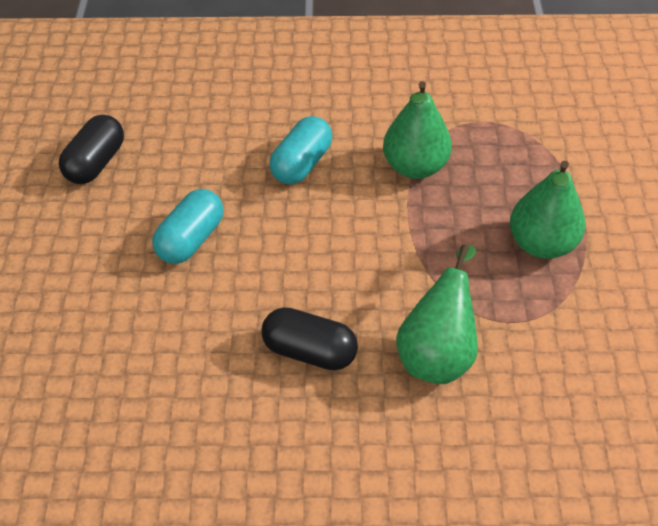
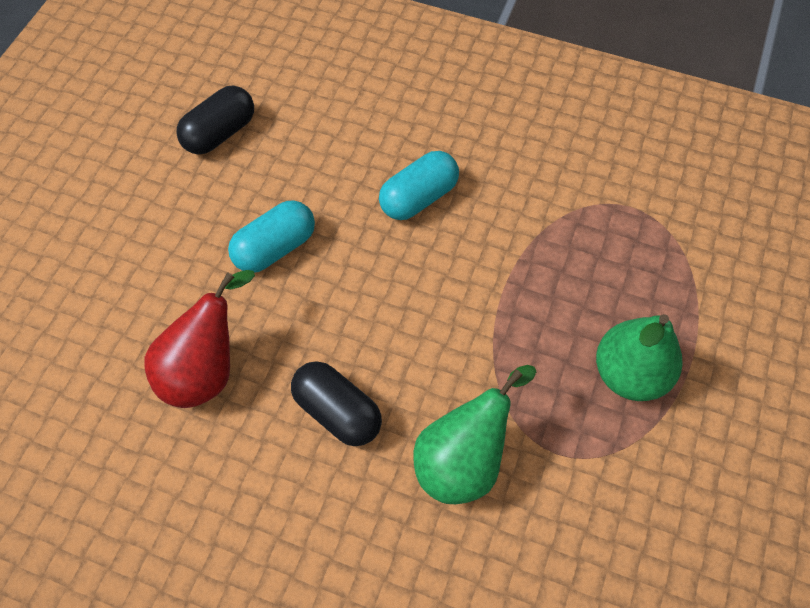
camera: 20 degrees right, 10 degrees up
green pear [383,81,452,179] -> none
none -> red pear [144,270,255,408]

